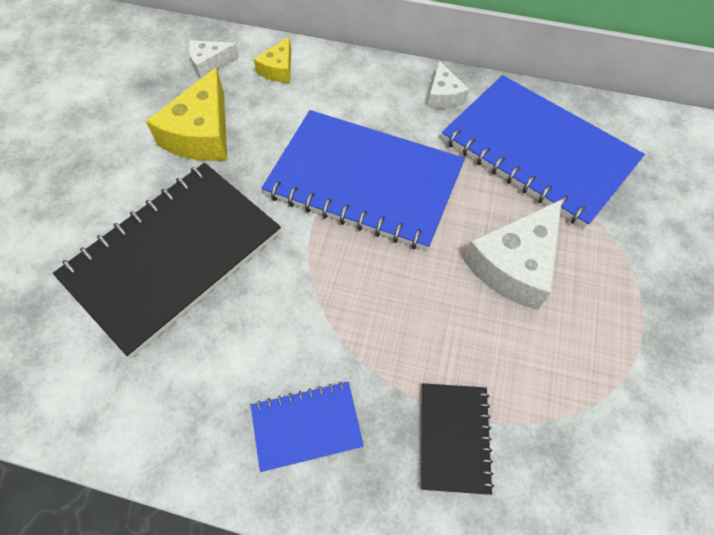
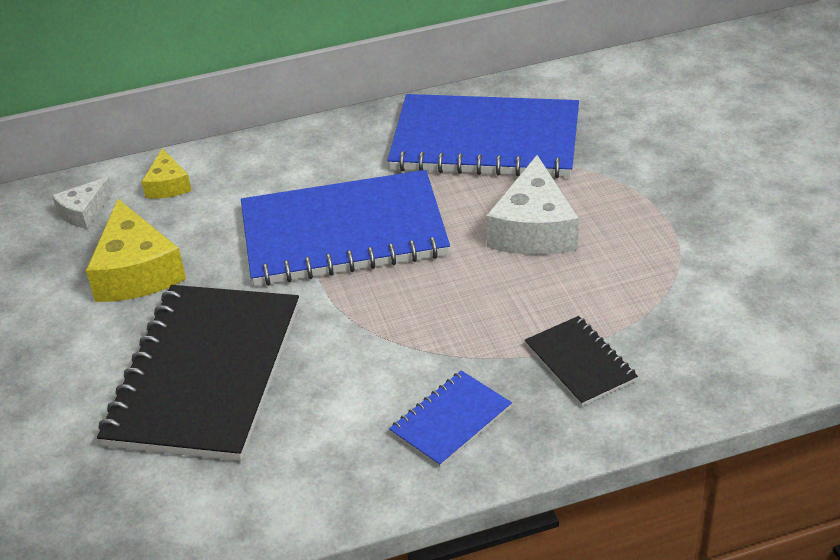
camera: 30 degrees left, 20 degrees down
white cheese [428,61,469,108] -> none

